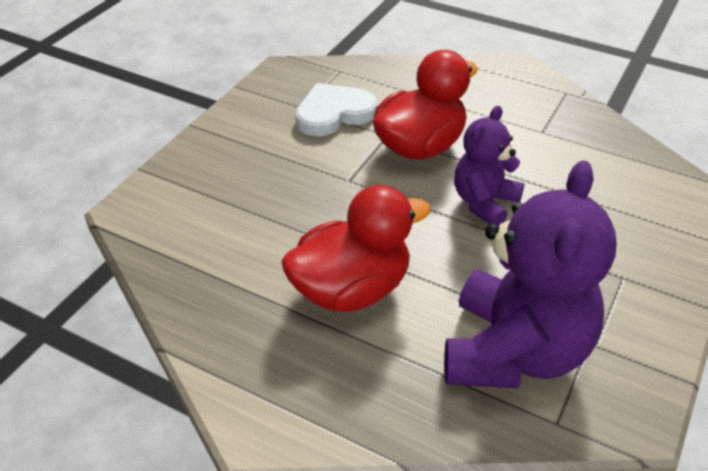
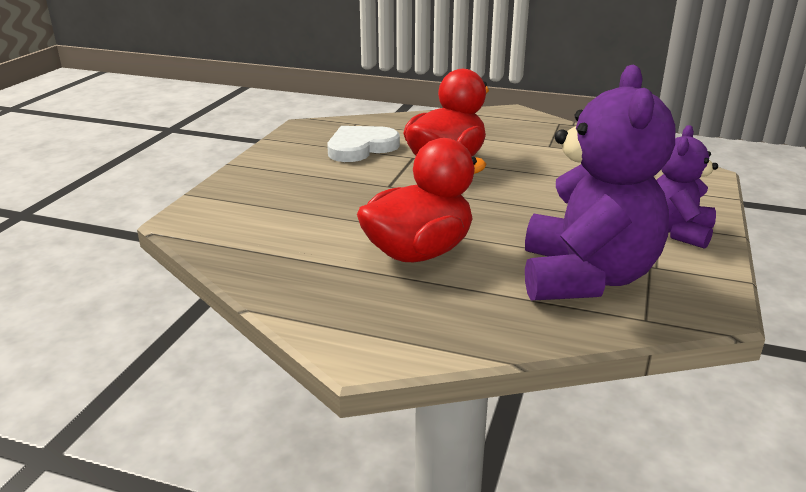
camera: 10 degrees left, 15 degrees down
purple teddy bear [454,105,525,226] -> purple teddy bear moved to [656,125,718,249]

